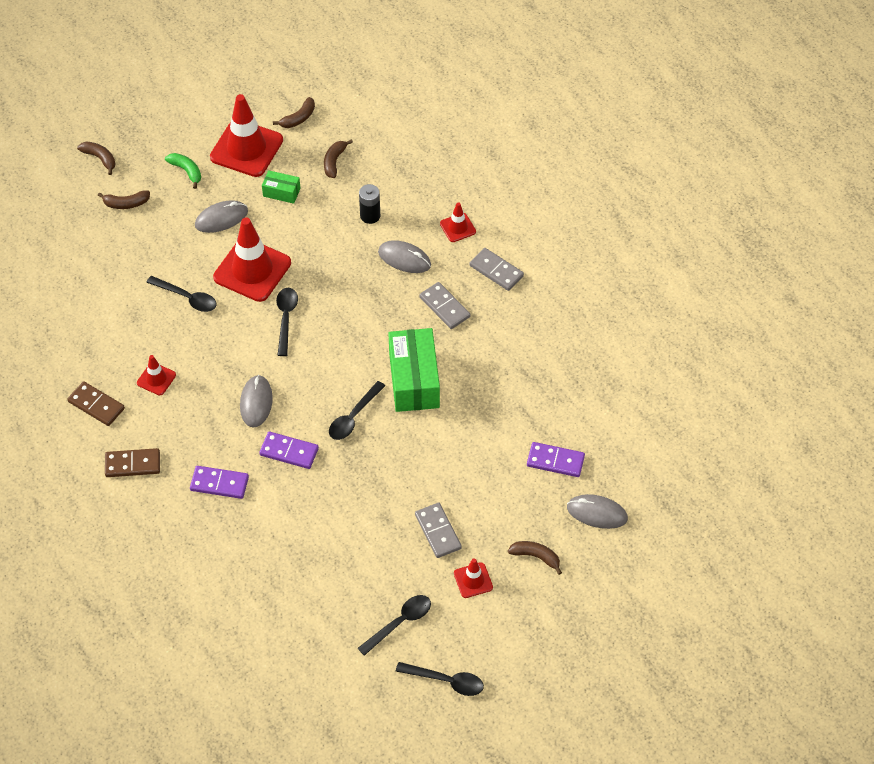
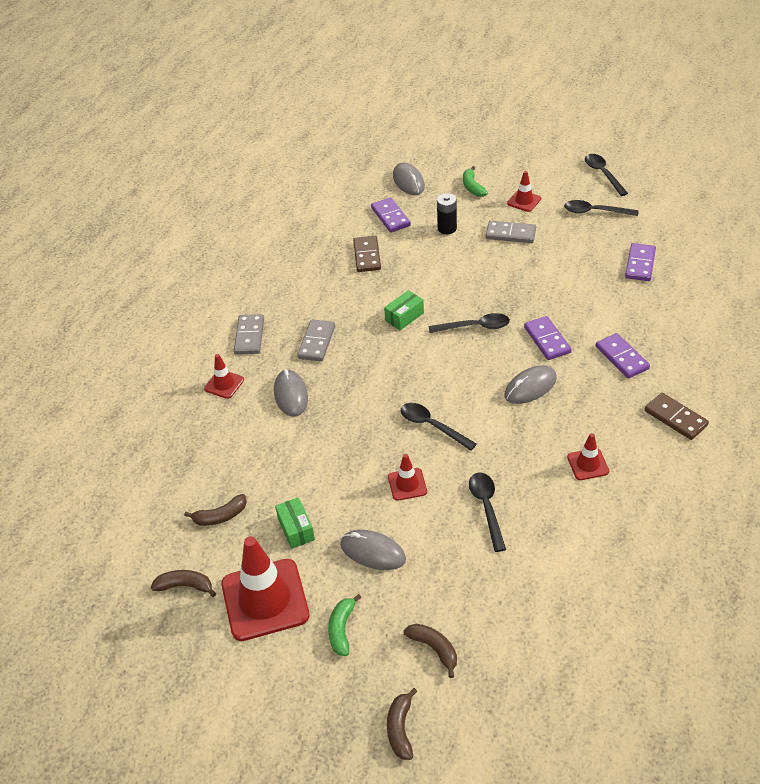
camera: 125 degrees left, 10 degrees down
brown domino [67,381,125,426] -> brown domino moved to [353,236,381,272]
red traffic cone [213,218,291,302] -> red traffic cone [388,454,427,501], size x0.48
black spoon [276,288,298,356] -> black spoon turned 75 degrees clockwise [401,403,477,451]
black battery [359,184,380,224] -> black battery moved to [437,193,457,234]
green box [388,328,440,412] -> green box [384,290,424,330], size x0.50
grey domino [415,503,462,558] -> grey domino turned 75 degrees clockwise [486,221,536,243]
brown banana [508,541,562,575] -> green banana [463,166,488,197]
none -> purple domino [625,243,656,281]

